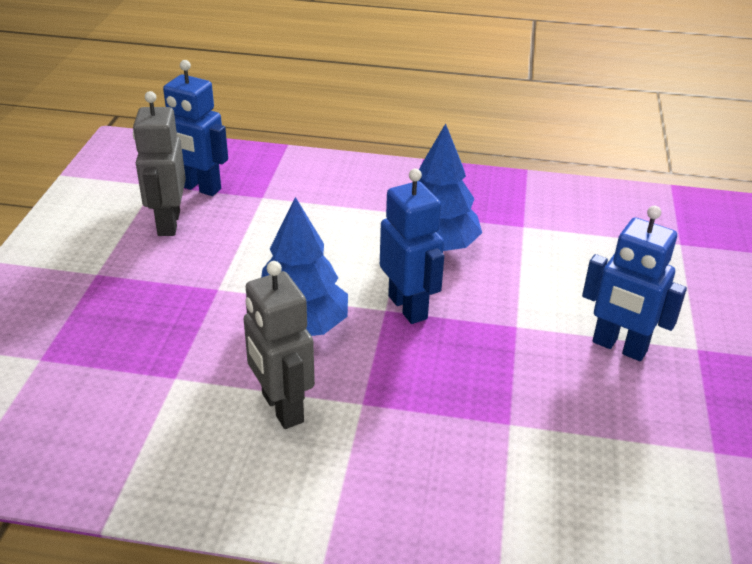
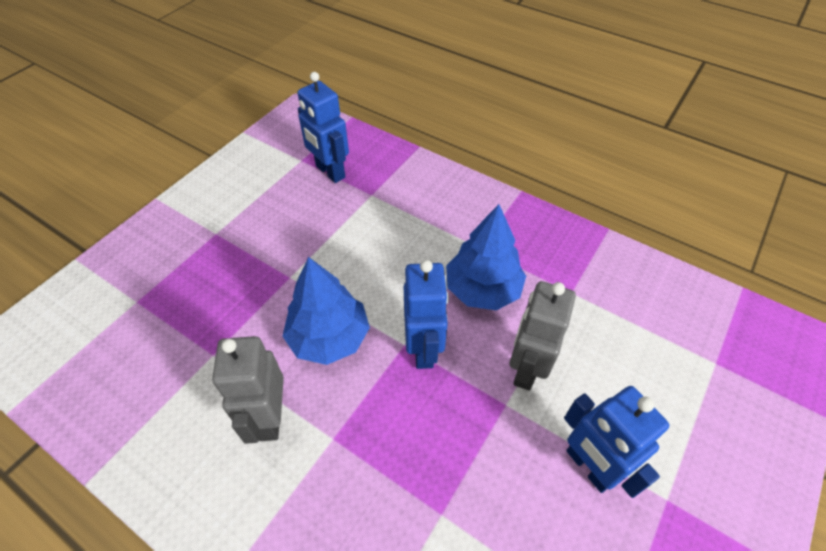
camera: 25 degrees right, 15 degrees up
grey robot [133,91,186,236] -> grey robot moved to [509,281,576,390]

